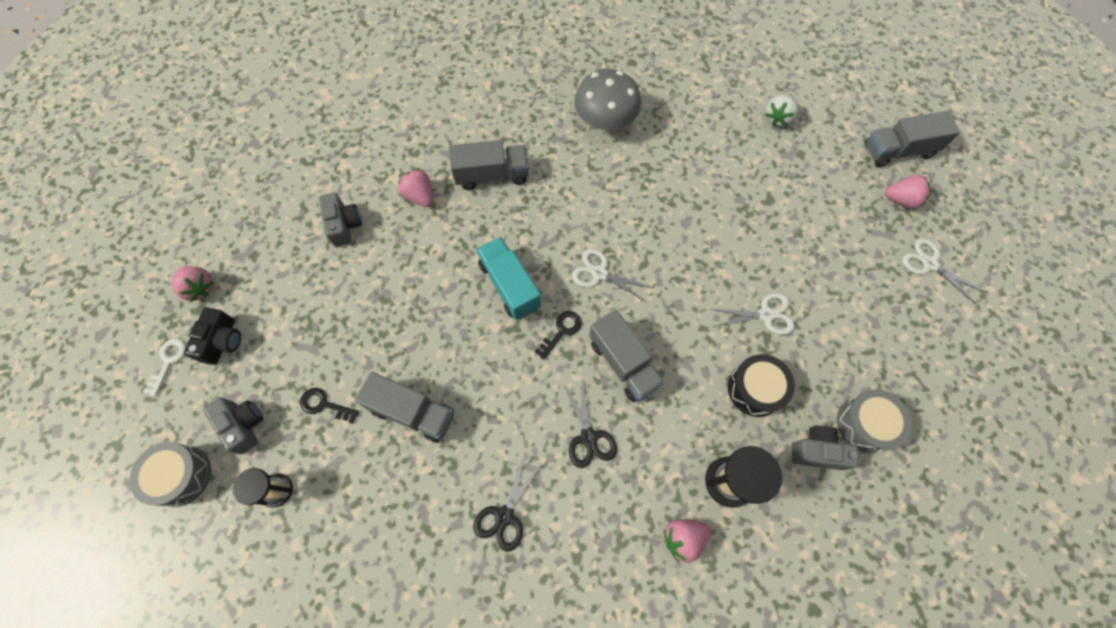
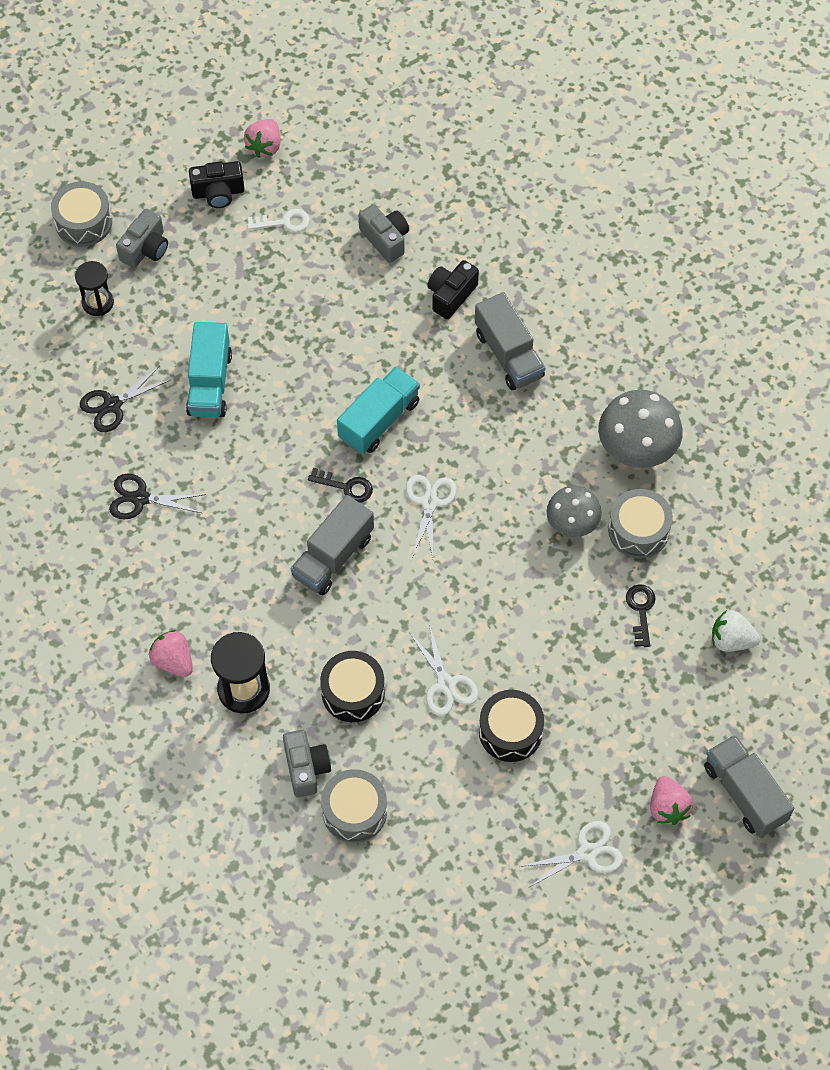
camera: 70 degrees right, 5 degrees down
white key [143,339,186,397] -> white key moved to [247,209,310,232]
black key [300,388,359,424] -> black key moved to [626,584,656,647]
grey camera [319,193,362,247] -> grey camera turned 90 degrees counterclockwise [359,204,409,263]
grey truck [355,372,454,443] -> turquoise truck [186,322,232,417]
pink strawberry [398,169,433,207] -> black camera [427,260,479,319]
black scissors [563,381,617,468] -> black scissors moved to [80,366,170,432]
white scissors [902,238,985,304] -> white scissors turned 45 degrees clockwise [519,821,623,888]
none -> black drum [479,690,544,762]
none -> grey mushroom [547,486,602,537]
none -> grey drum [608,489,673,558]

